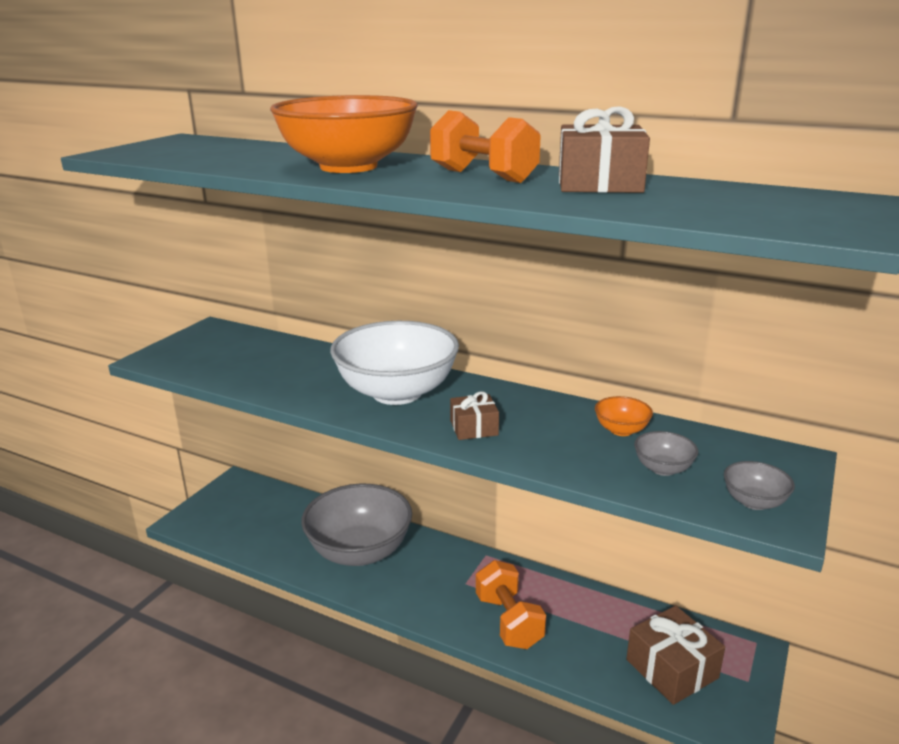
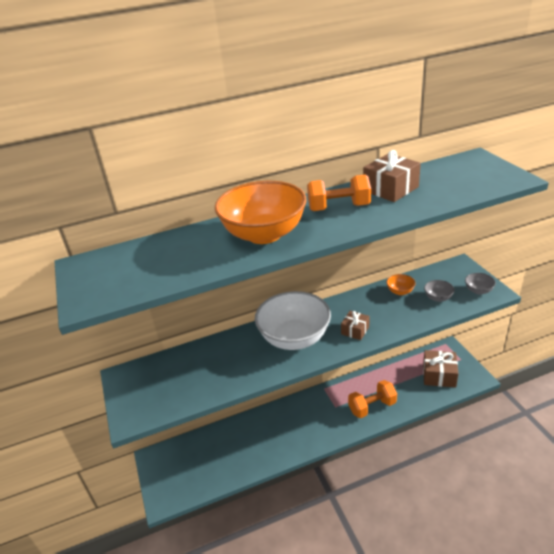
camera: 45 degrees left, 10 degrees up
grey bowl [301,484,412,566] -> none
orange dumbbell [476,560,546,649] -> orange dumbbell turned 45 degrees counterclockwise [348,380,397,418]

